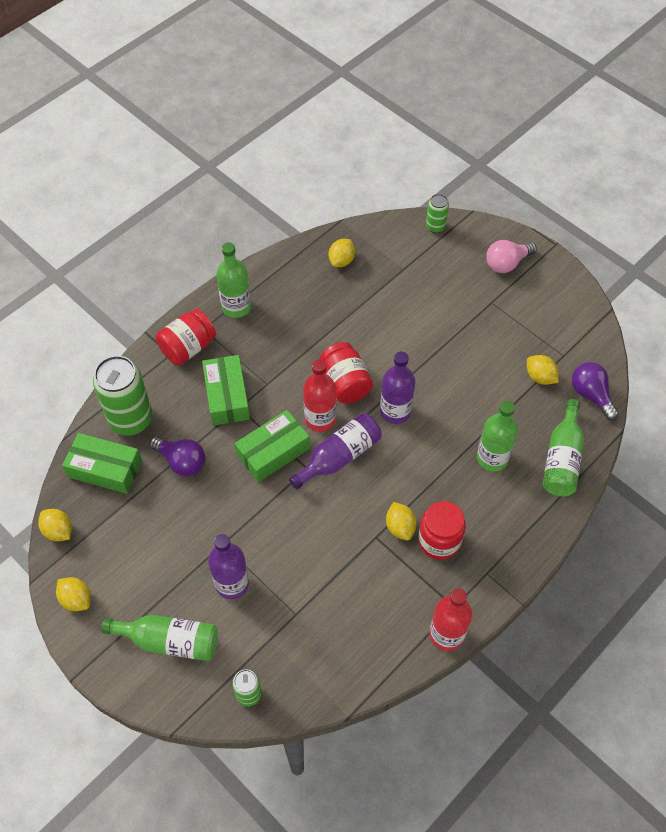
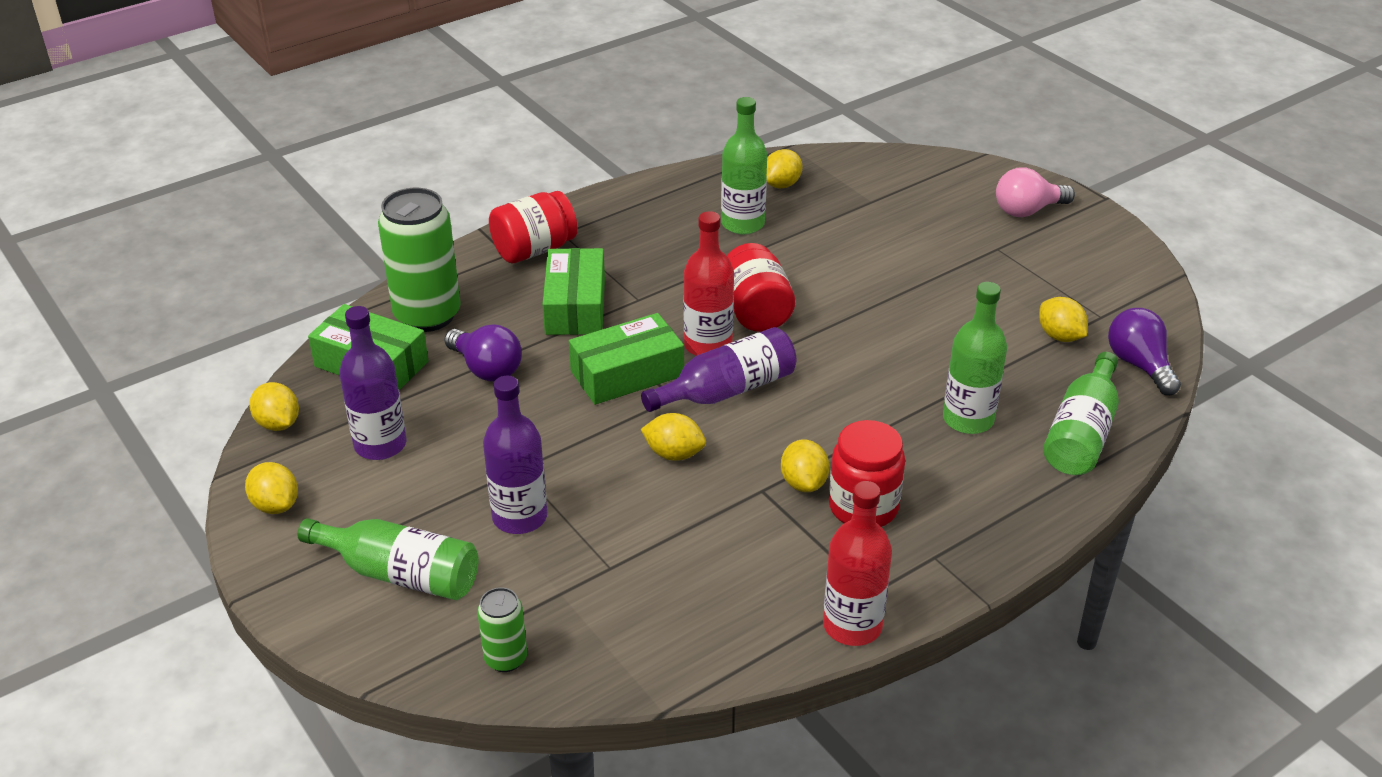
camera: 10 degrees right, 20 degrees down
green bottle [216,242,251,318] -> green bottle moved to [721,97,767,235]
purple bottle [380,352,415,424] -> purple bottle moved to [339,306,407,460]
green can [426,194,449,233] -> none
none -> yellow lemon [641,413,706,460]

